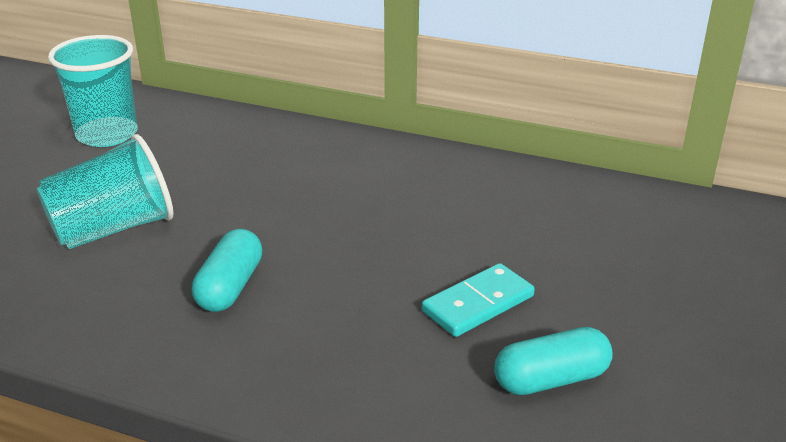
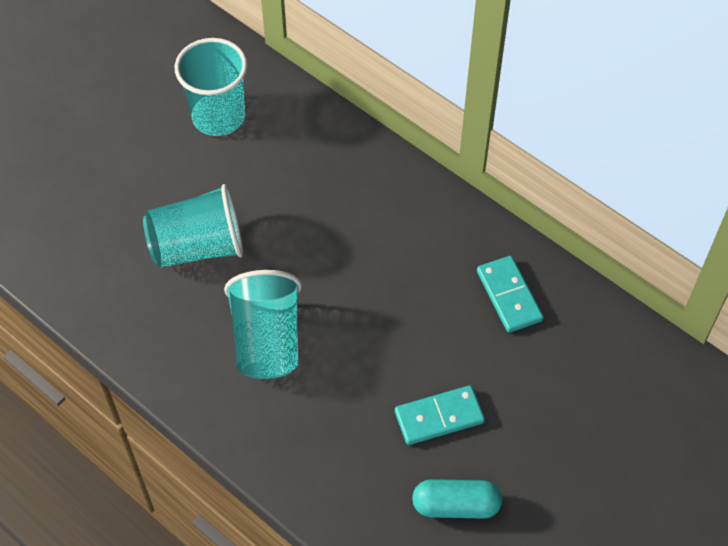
camera: 20 degrees right, 25 degrees up
turquoise capsule [192,229,262,312] -> turquoise cup [224,270,302,379]
none -> turquoise domino [477,256,543,333]

